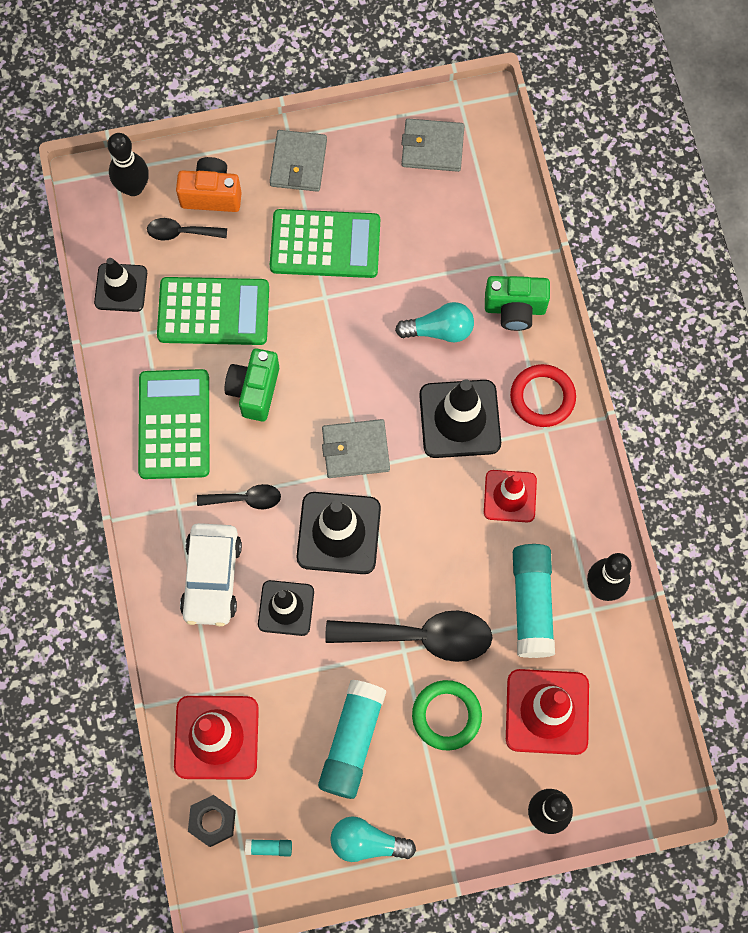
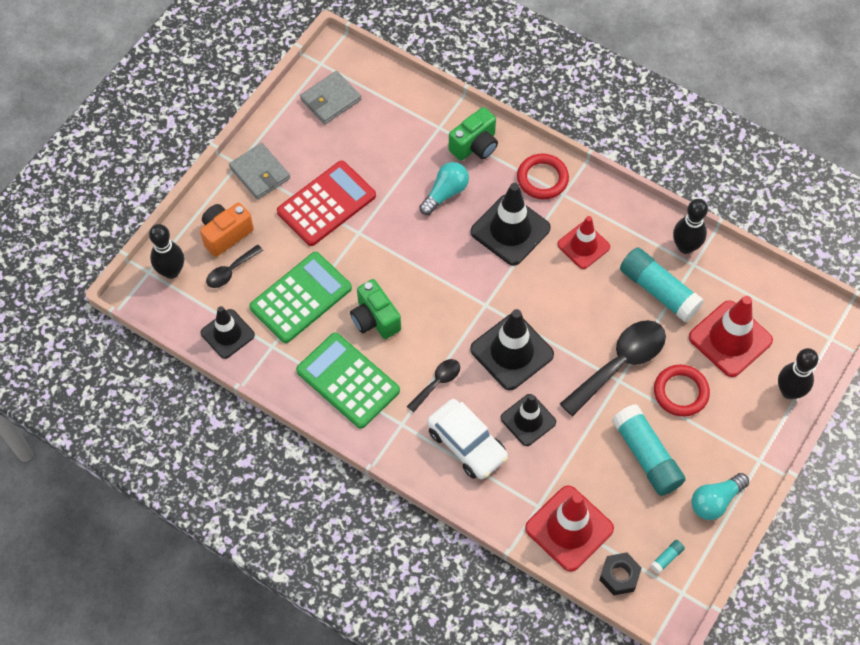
camera: 45 degrees left, 10 degrees down
green calculator [270,209,380,278] -> red calculator [277,161,376,246]
grey wallet [322,419,390,478] -> none
green ring [412,680,482,751] -> red ring [654,365,710,417]

